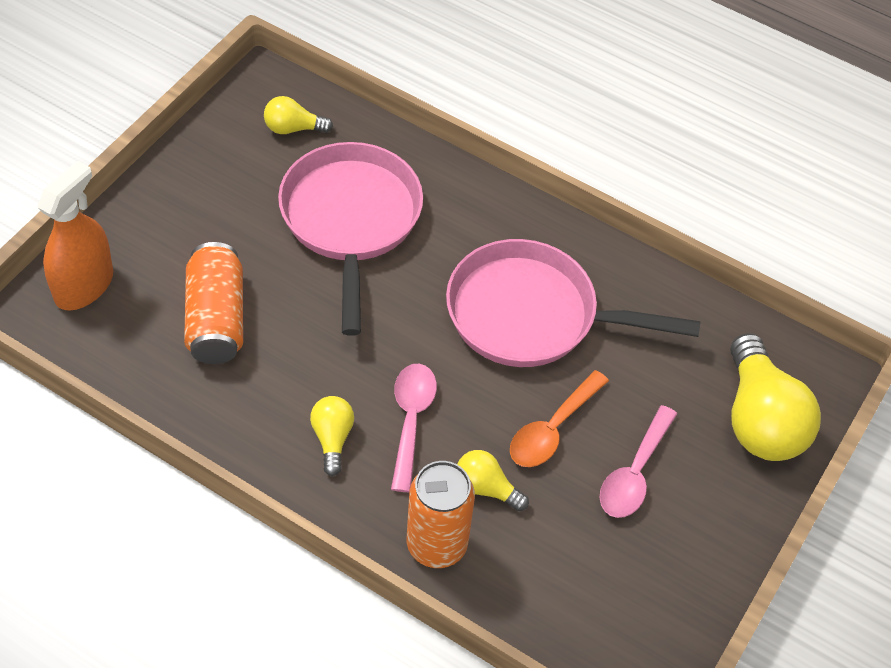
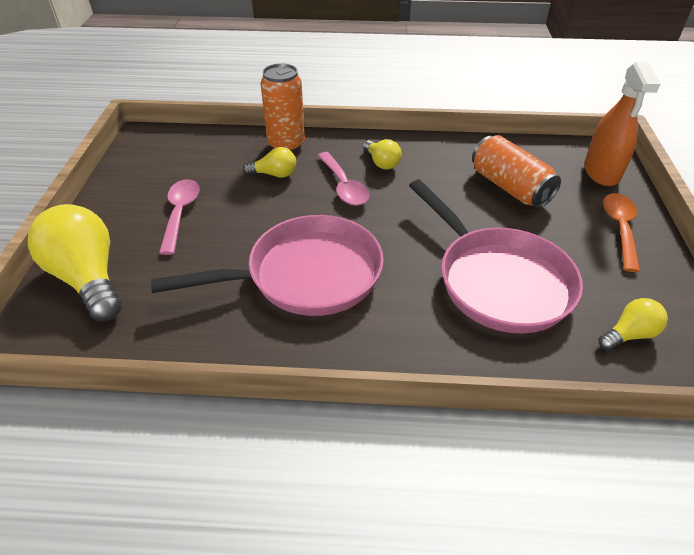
camera: 155 degrees right, 10 degrees down
orange spoon [510,370,609,467] -> orange spoon moved to [603,193,640,272]

